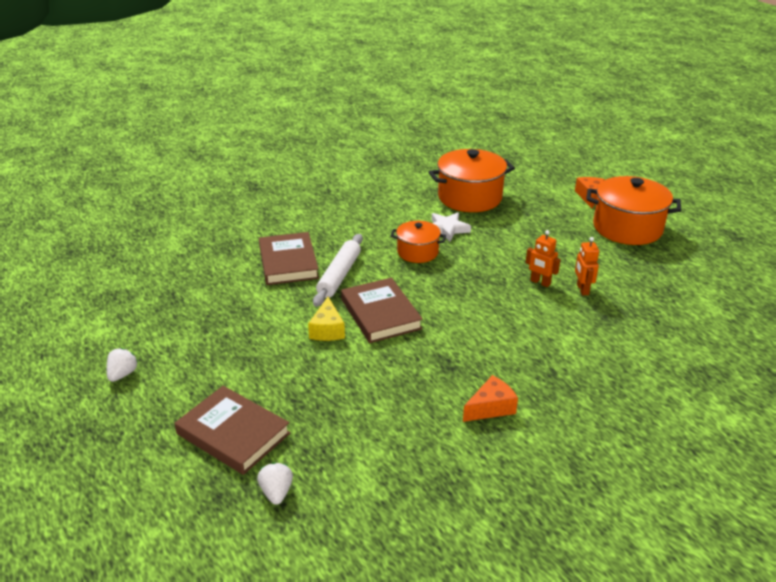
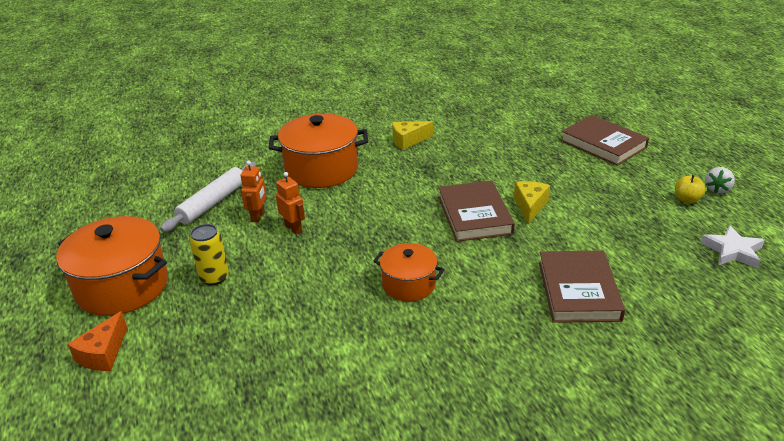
camera: 165 degrees left, 0 degrees up
white strawberry [257,462,293,505] -> none
white rolling pin [313,234,363,307] -> white rolling pin moved to [160,162,256,232]
orange pot [429,149,515,212] -> orange pot moved to [269,114,368,188]
white star [432,212,471,241] -> white star moved to [701,225,765,269]
orange cheese [463,375,518,422] -> yellow cheese [392,121,433,150]
none -> yellow can [189,224,229,285]
none -> yellow apple [675,175,706,203]

